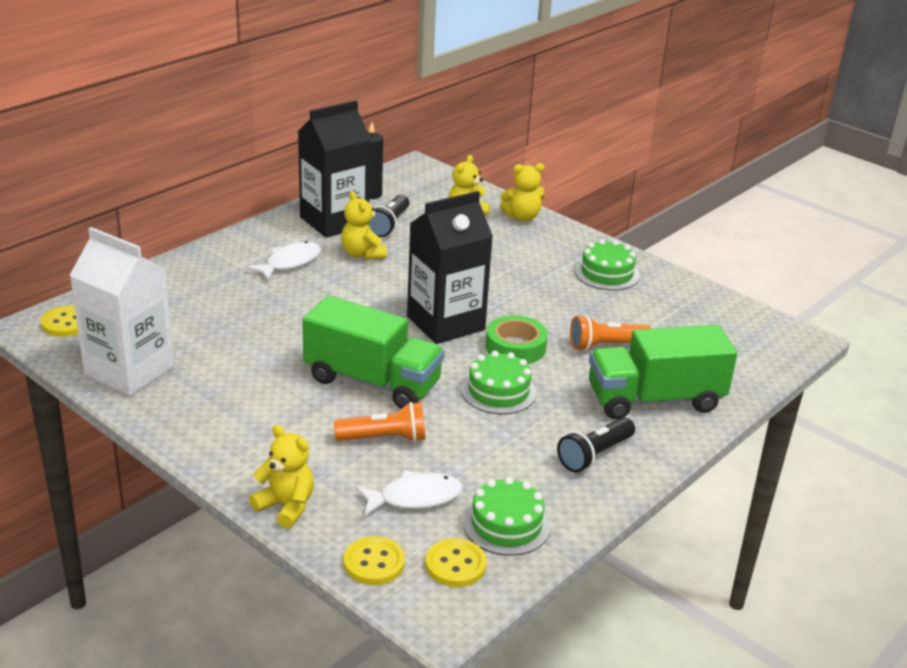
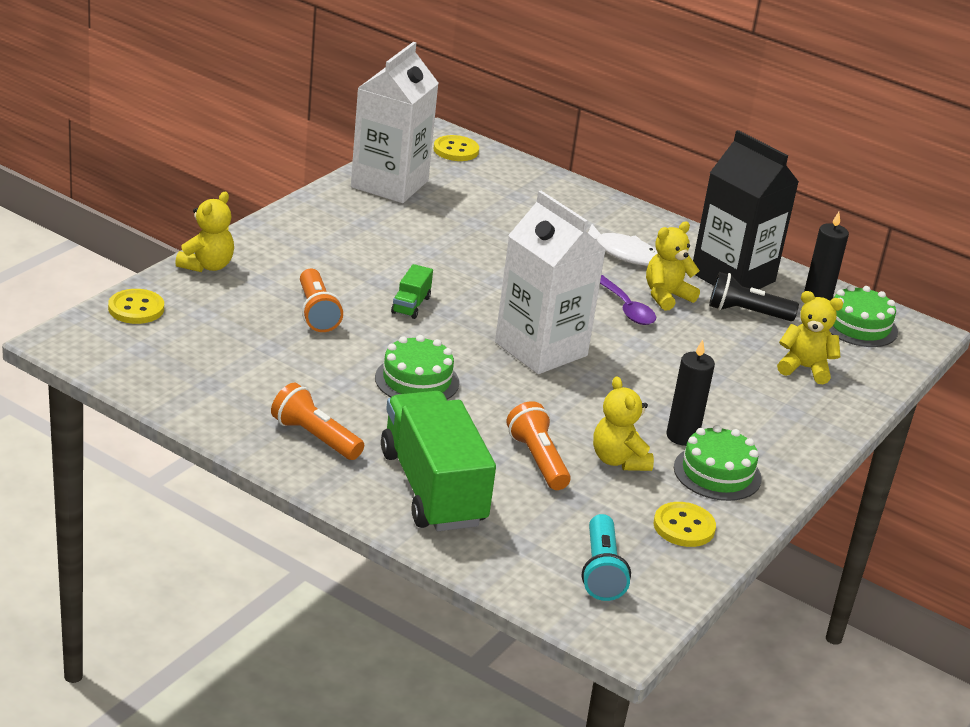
camera: 80 degrees right, 0 degrees up
green truck [302,296,445,409] -> green truck [391,264,433,319], size x0.42
white fish [356,471,463,516] -> none
black carton [407,191,493,344] -> white carton [495,191,606,374]
yellow button [425,538,487,587] -> yellow button moved to [654,502,716,547]
green cake [463,477,550,556] -> green cake moved to [829,285,898,347]
green tape [486,315,548,364] -> none
yellow teddy bear [500,163,545,221] -> yellow teddy bear moved to [593,377,654,471]
black flashlight [557,417,635,472] -> orange flashlight [271,383,364,460]
none -> turquoise flashlight [582,514,631,601]
none -> purple spoon [600,275,656,325]
none -> black candle [666,339,715,446]

